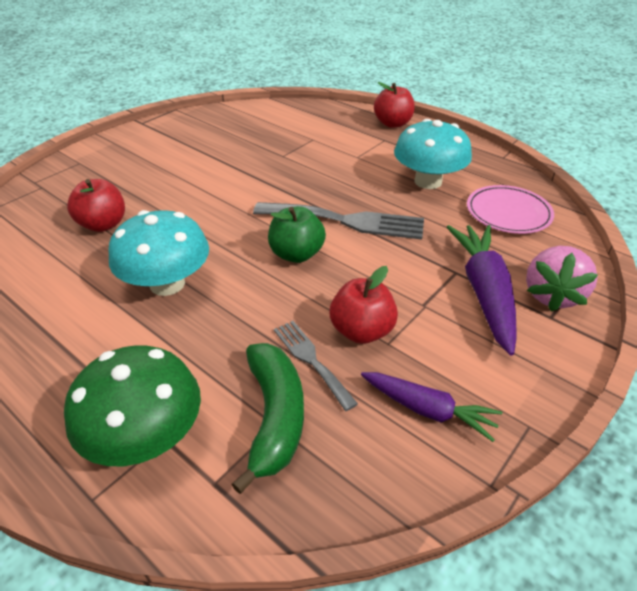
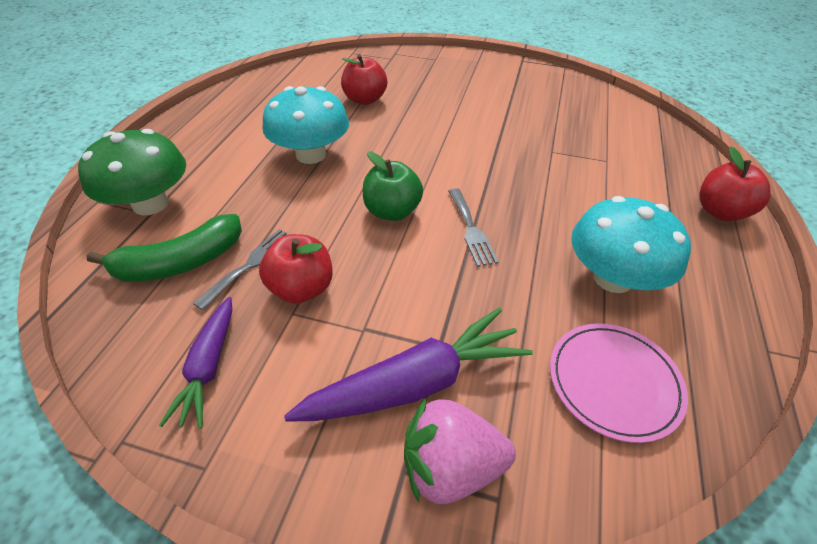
camera: 65 degrees right, 5 degrees up
grey fork [253,202,424,240] -> grey fork [448,188,499,267], size x0.56

